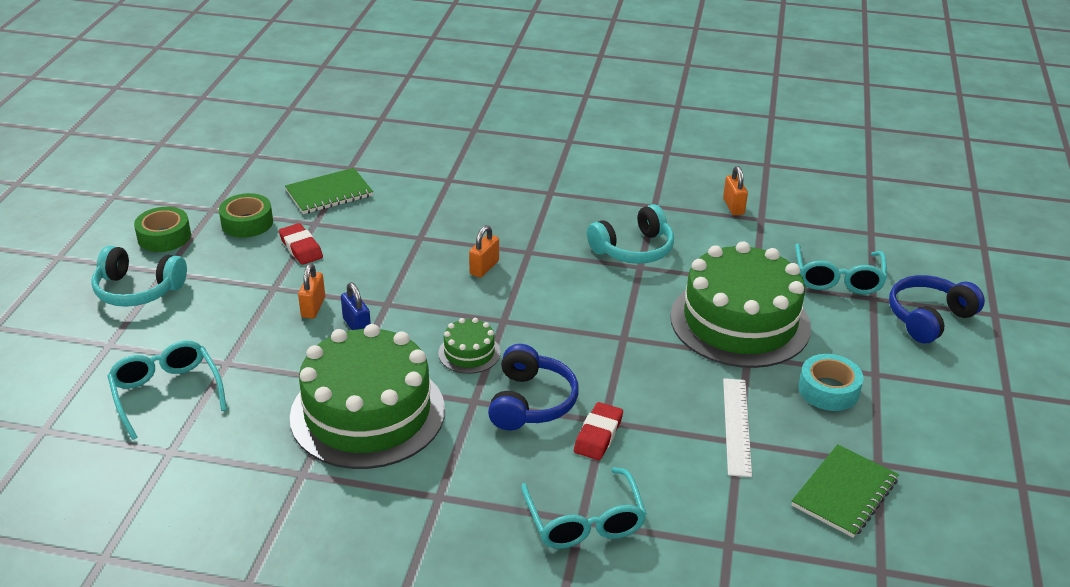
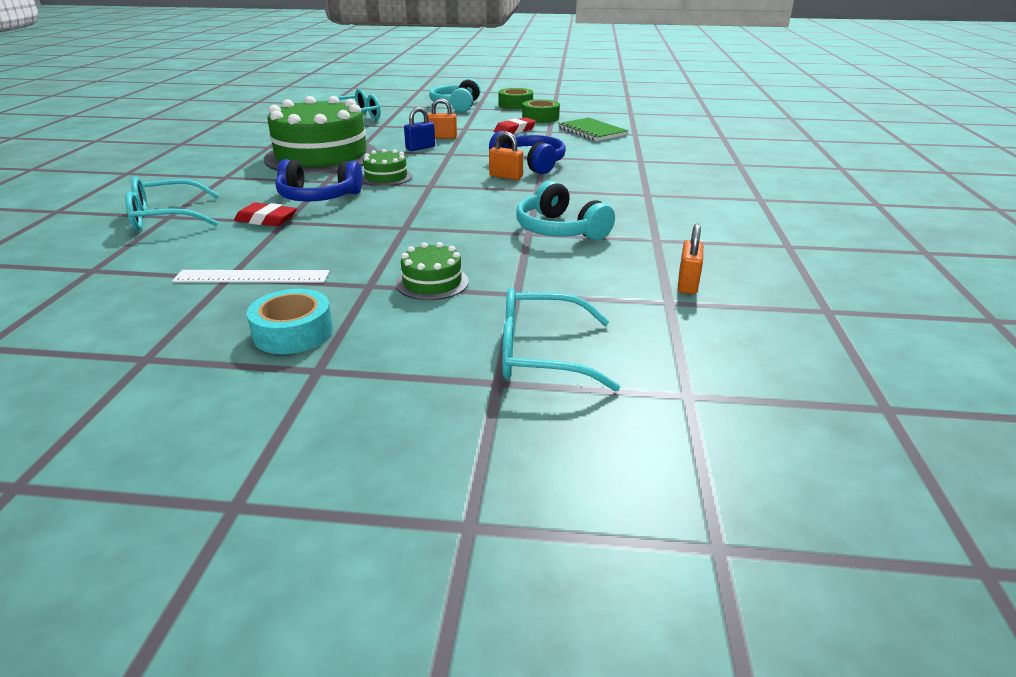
camera: 85 degrees right, 5 degrees down
green cake [670,241,811,368] -> green cake [396,242,469,300], size x0.43
orange padlock [723,166,748,215] -> orange padlock turned 60 degrees counterclockwise [678,224,703,294]
green notebook [792,444,899,538] -> none
blue headphones [889,275,985,343] -> blue headphones moved to [489,131,566,174]

